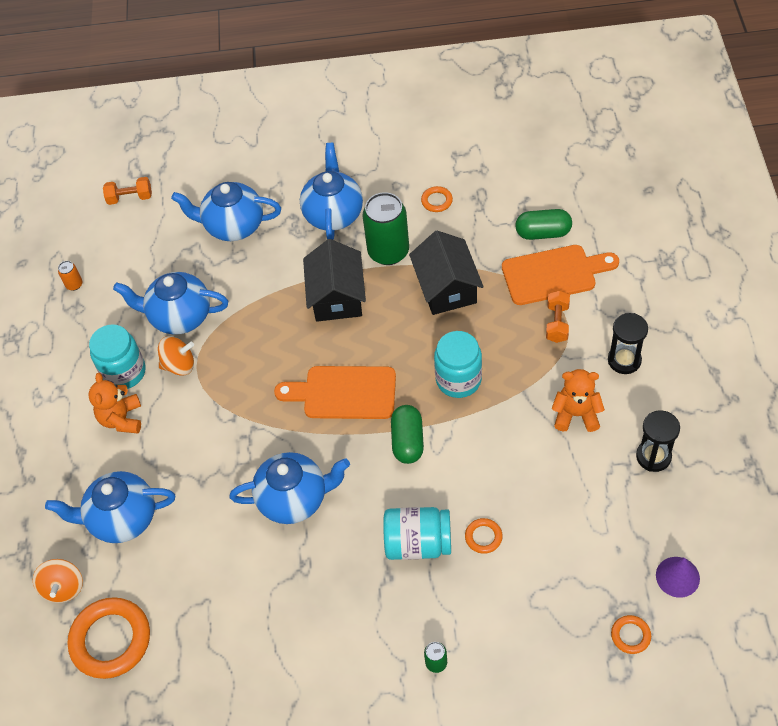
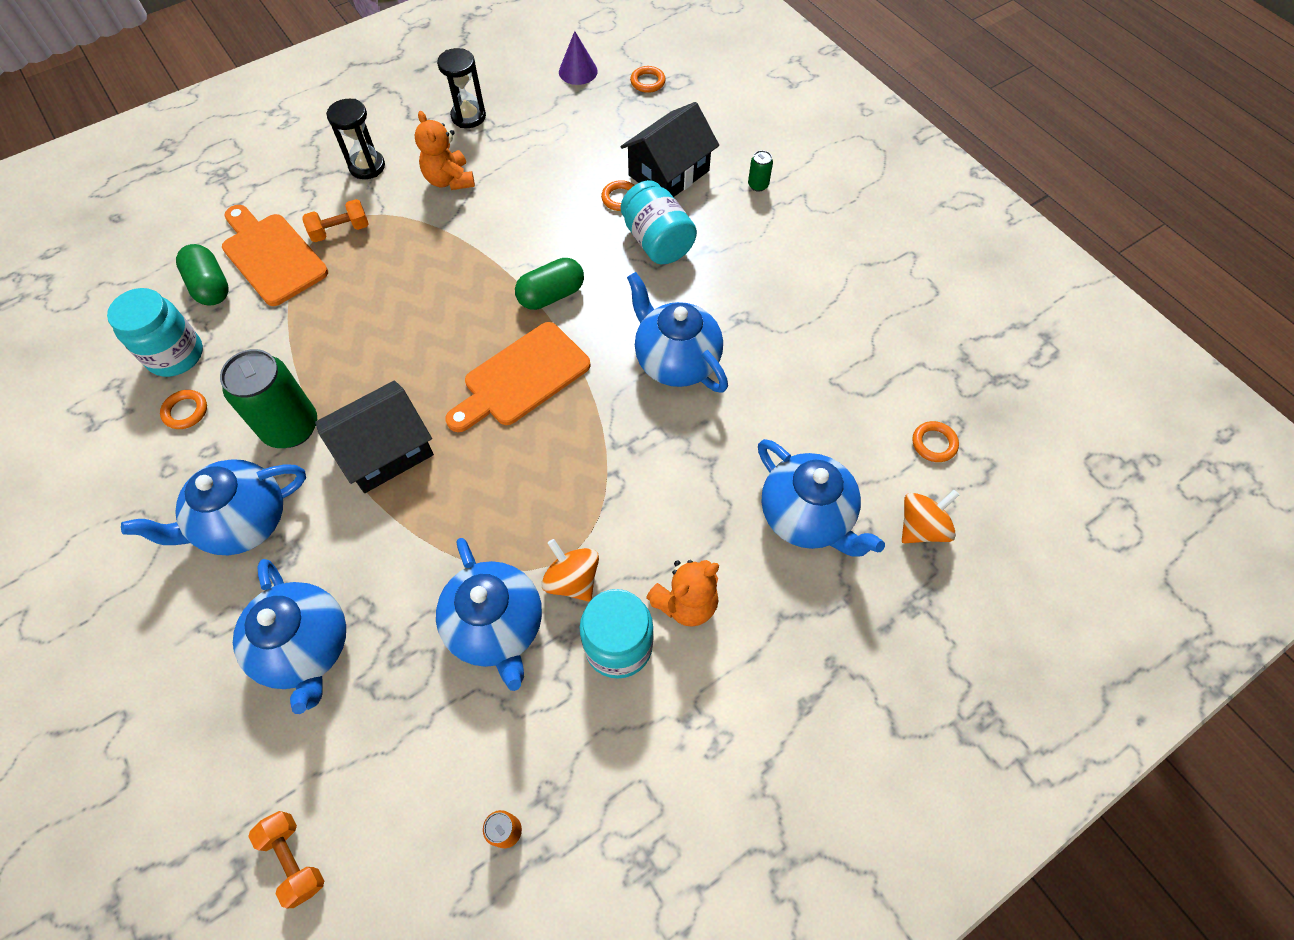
camera: 125 degrees left, 5 degrees up
orange ring [67,597,150,679] -> orange ring [912,421,959,462], size x0.47
orange cutting board [274,366,396,419] -> orange cutting board turned 75 degrees clockwise [445,322,591,432]
black house [409,231,484,315] -> black house moved to [620,102,719,197]
turquoise jar [434,331,482,398] -> turquoise jar moved to [107,288,203,377]

